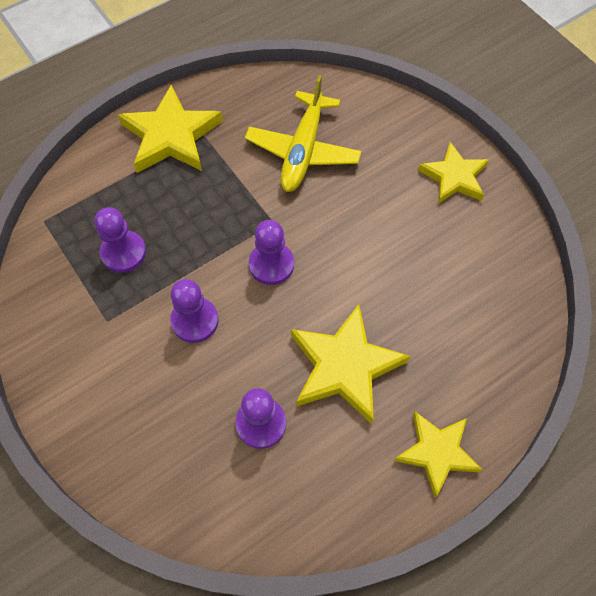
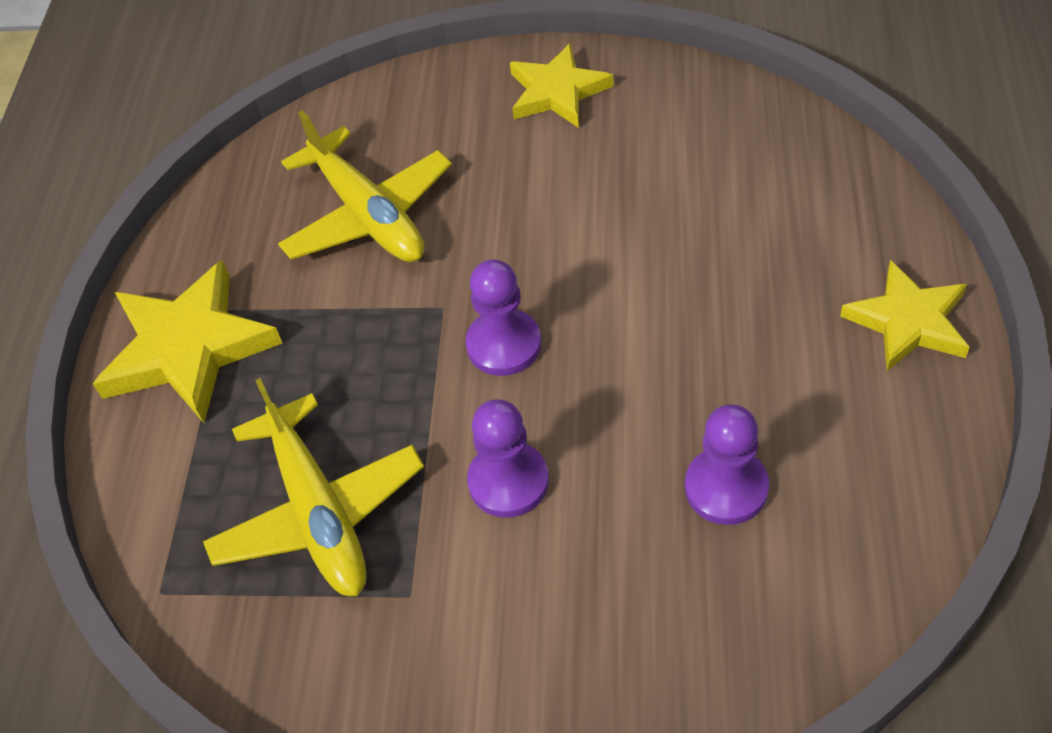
camera: 45 degrees left, 10 degrees down
purple pawn [94,207,146,273] -> yellow plane [203,378,424,596]
yellow star [291,304,410,424] -> none

